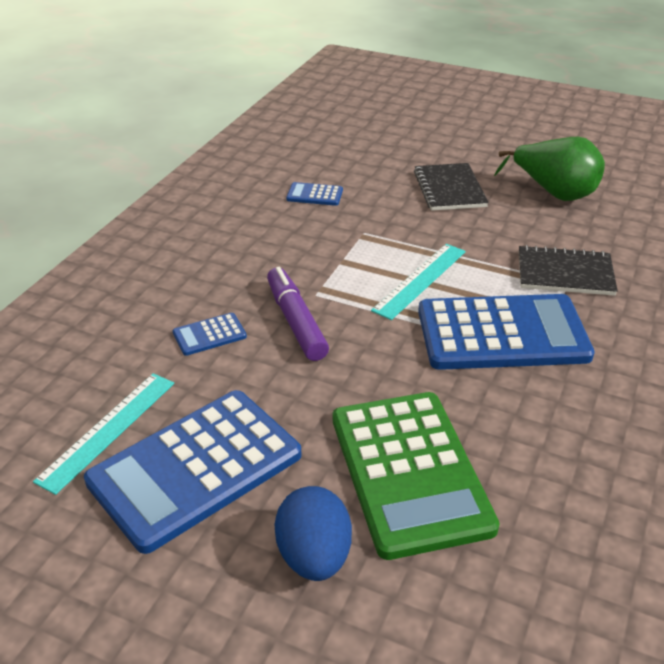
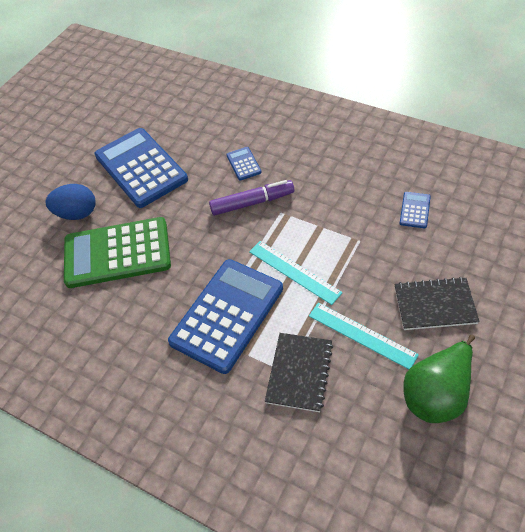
camera: 100 degrees right, 15 degrees up
turquoise ruler [33,373,174,495] -> turquoise ruler moved to [309,303,419,369]
blue calculator [418,294,595,370] -> blue calculator turned 150 degrees counterclockwise [168,259,283,374]

